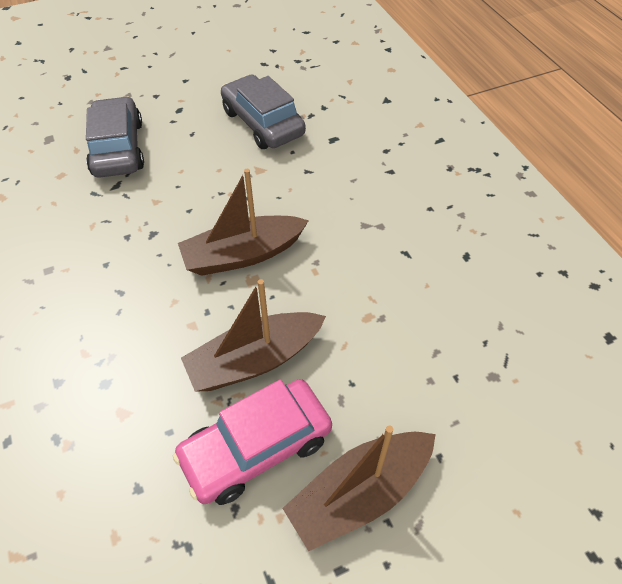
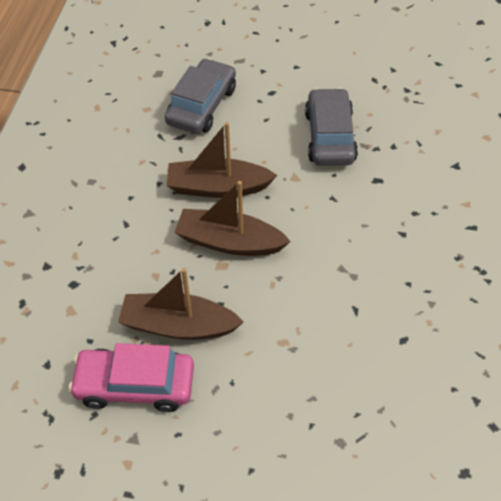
camera: 35 degrees right, 0 degrees up
brown boat [282,426,436,551] -> brown boat moved to [166,122,277,198]

